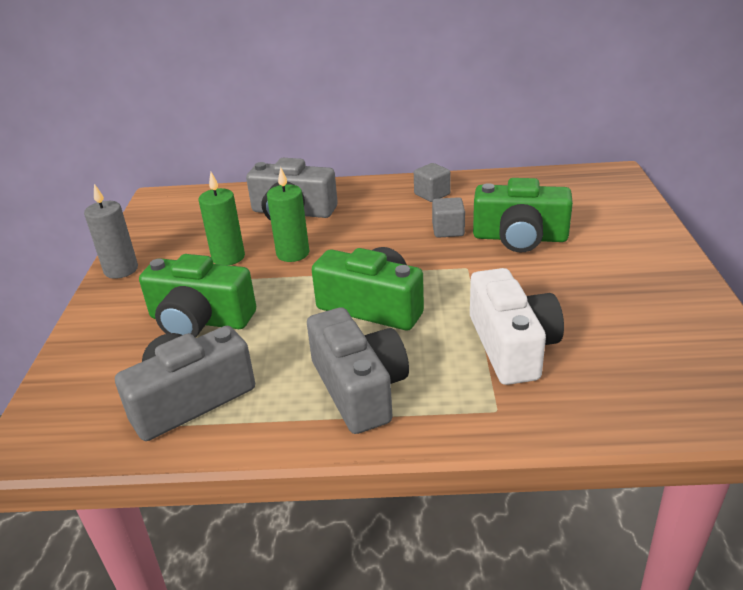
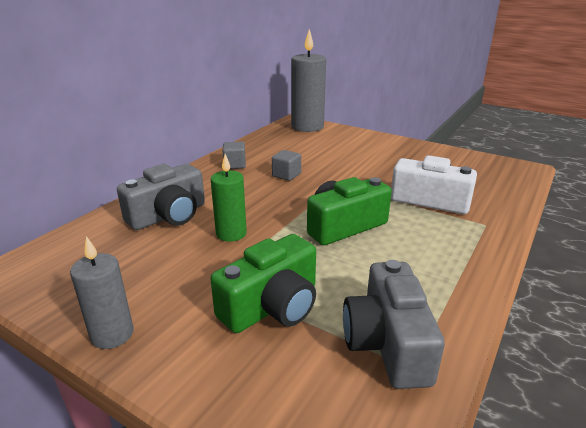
camera: 60 degrees left, 5 degrees down
green candle [198,172,245,265] -> none
grey camera [307,307,409,434] -> none
green camera [473,178,573,252] -> none
none -> grey candle [291,29,326,132]

